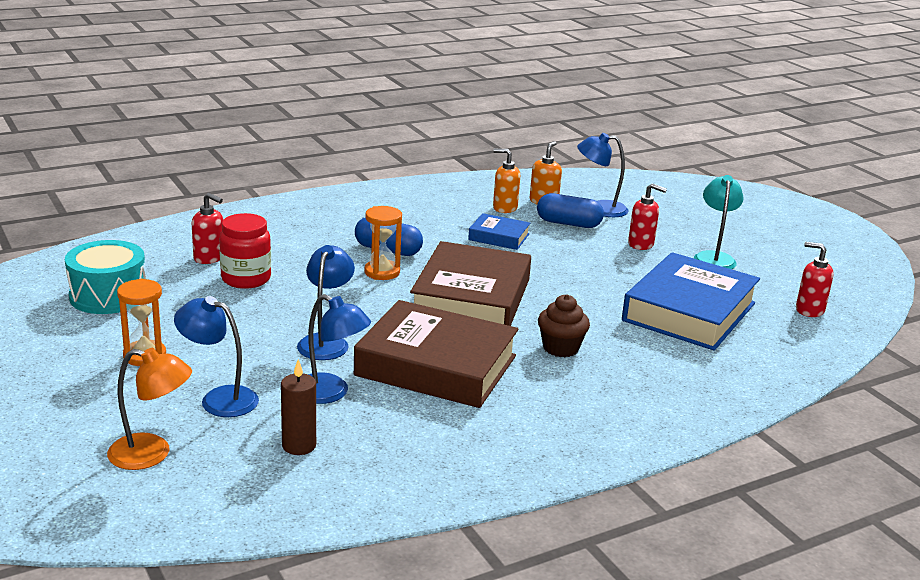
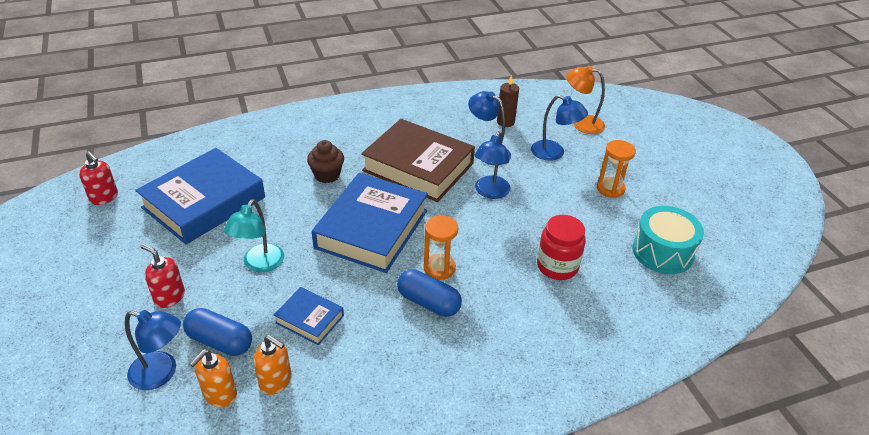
camera: 170 degrees left, 15 degrees up
red soap dispenser [192,193,223,264] -> none
brown book [410,241,531,326] -> blue book [312,173,428,273]
turquoise lamp [694,175,744,269] -> turquoise lamp moved to [224,199,284,272]

